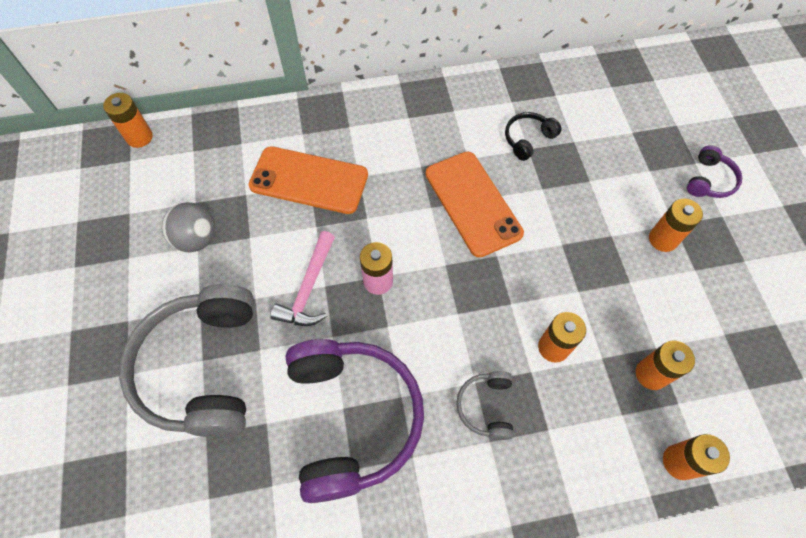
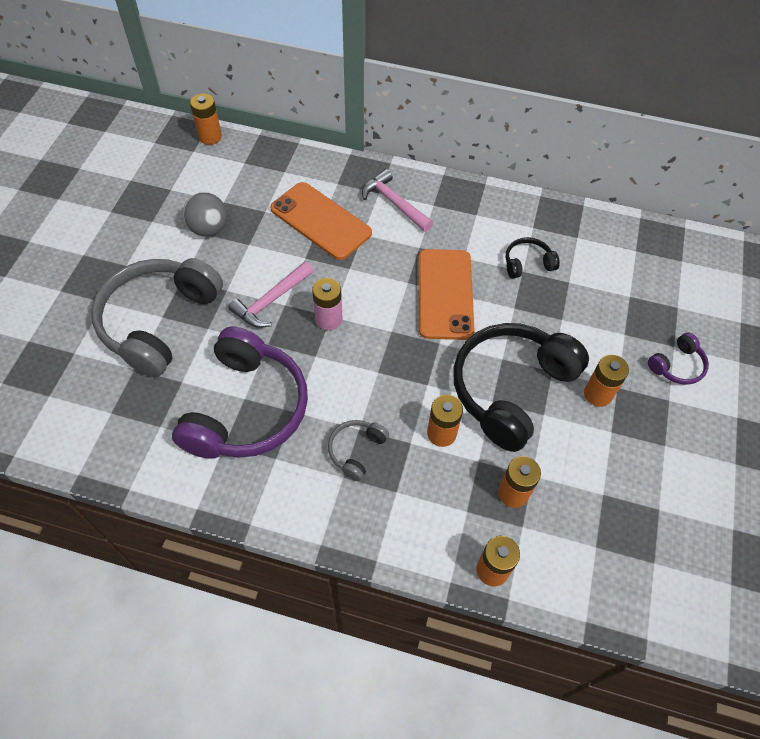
camera: 25 degrees right, 5 degrees down
none -> pink hammer [362,169,433,232]
none -> black headphones [453,323,589,452]

